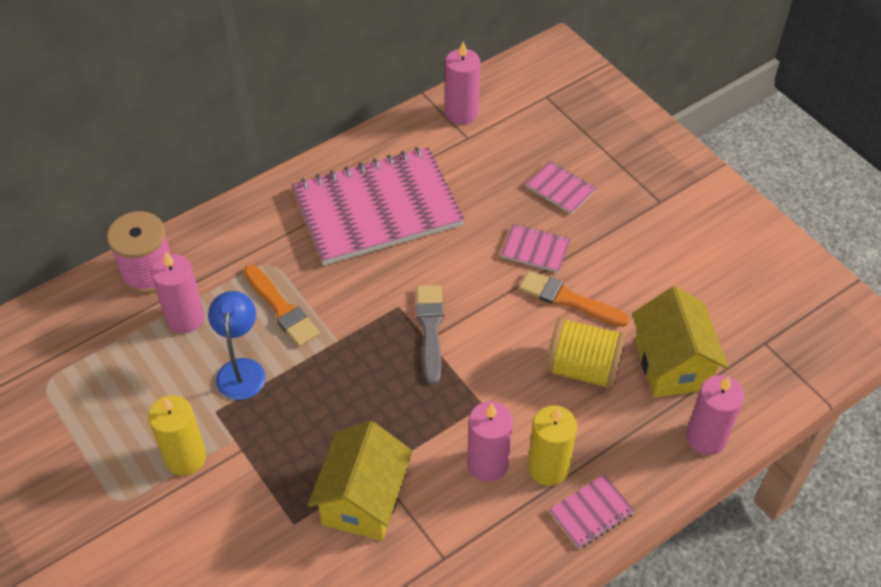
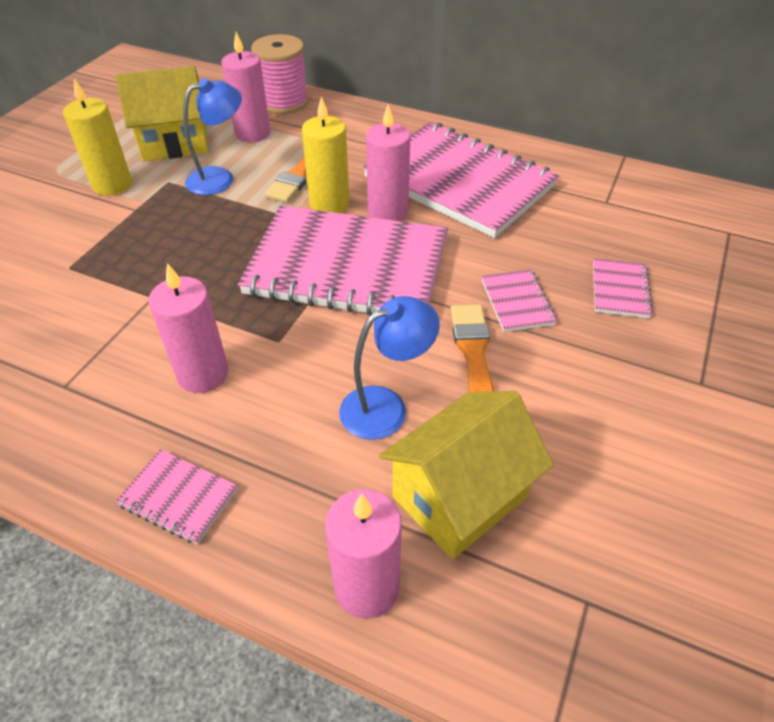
camera: 60 degrees right, 5 degrees down
yellow house [308,421,413,541] -> yellow house moved to [116,66,209,162]
grey brush [416,285,444,385] -> pink notebook [238,205,448,316]
pink candle [445,41,480,124] -> pink candle moved to [366,104,410,221]
yellow candle [528,405,577,486] -> yellow candle moved to [302,96,349,213]
yellow spool [546,317,626,390] -> blue lamp [339,296,440,440]

